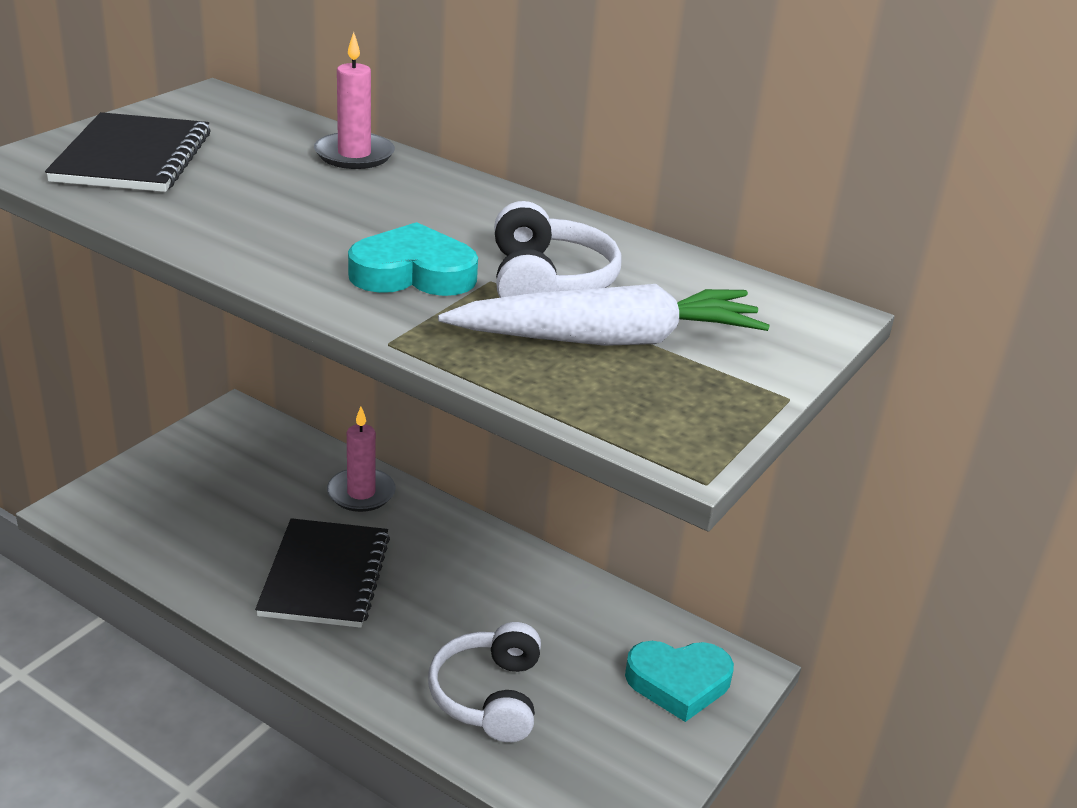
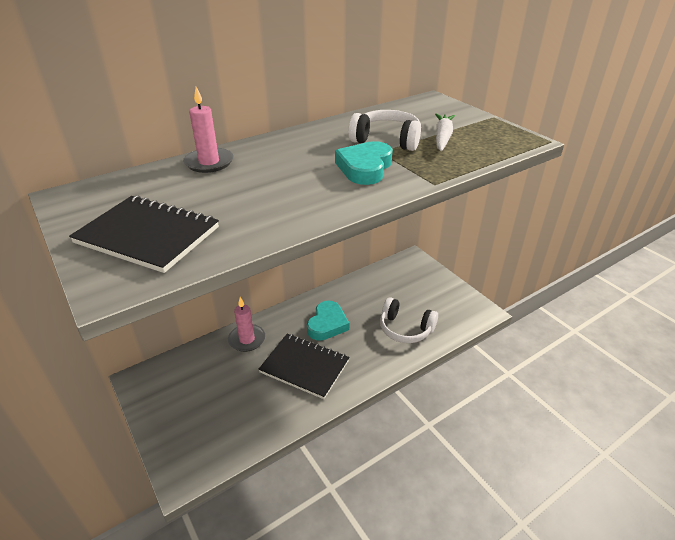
camera: 65 degrees left, 5 degrees up
white carrot [438,284,770,346] -> white carrot [435,114,455,151], size x0.61
turquoise heart [625,641,734,722] -> turquoise heart moved to [307,301,349,341]

